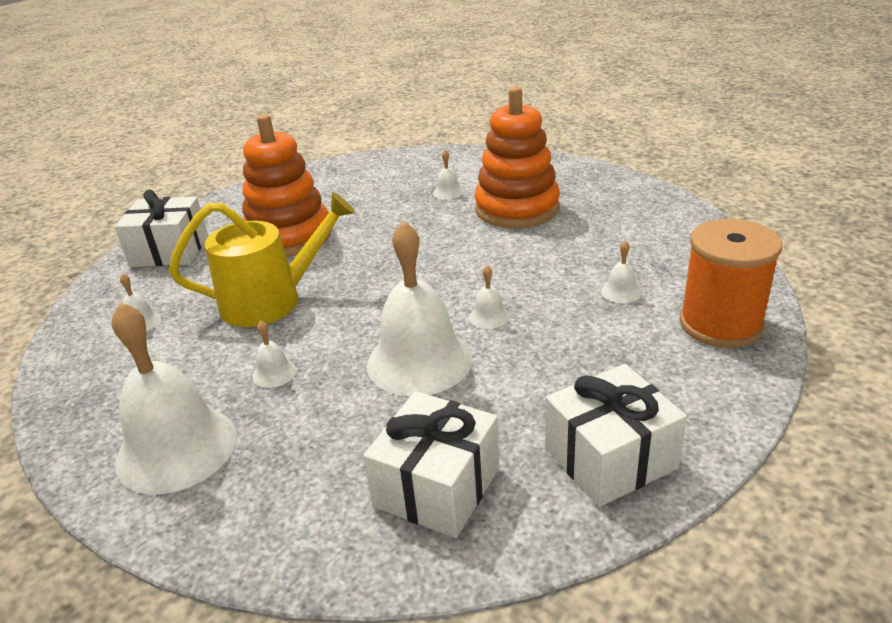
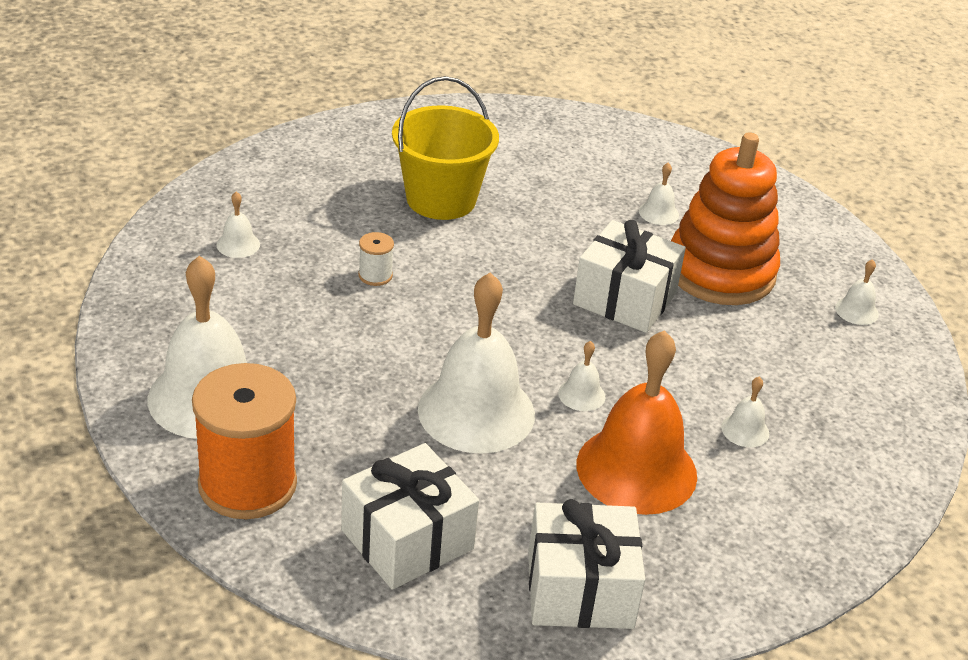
camera: 20 degrees right, 5 degrees up
white gift [115,189,208,267] -> white gift moved to [573,220,686,333]
yellow watering can [169,192,355,327] -> white spool [358,232,394,286]
orange stacking toy [242,114,332,257] -> yellow bucket [392,76,499,220]
white bell [252,321,296,388] -> white bell moved to [835,259,879,325]
orange spool [680,219,782,348] -> orange spool moved to [192,363,297,519]
none -> orange bell [577,330,697,515]

